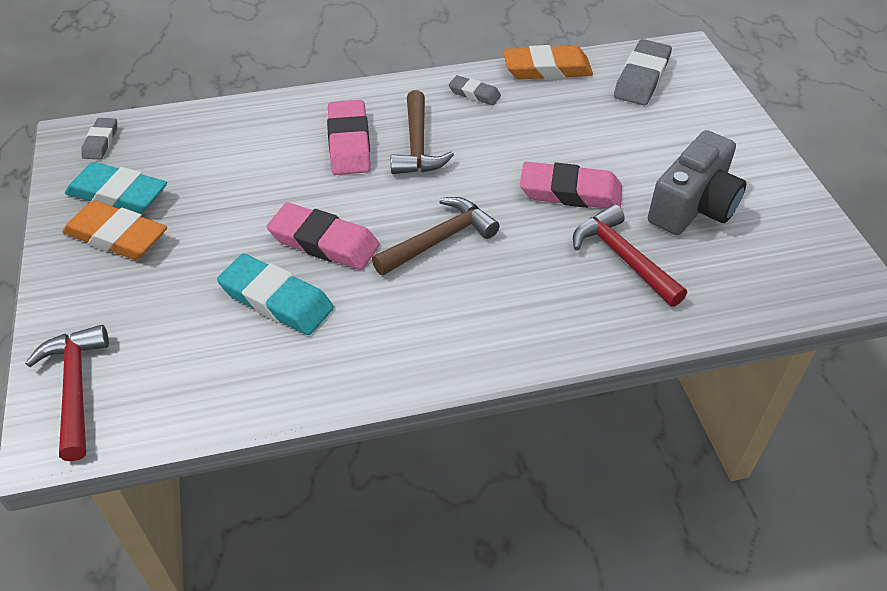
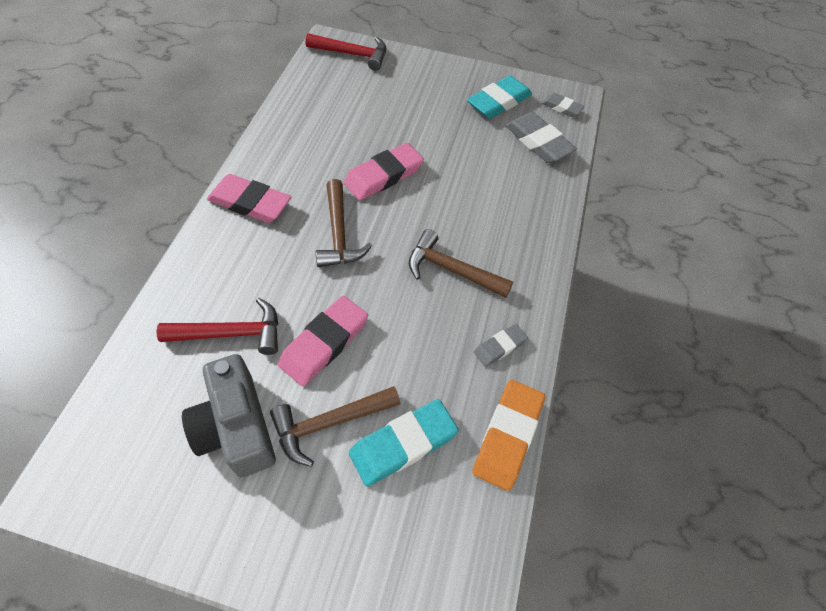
camera: 115 degrees right, 10 degrees up
orange eraser [62,200,167,260] -> none
turquoise eraser [217,254,334,335] -> turquoise eraser moved to [349,399,459,487]
pink eraser [327,100,371,175] -> pink eraser moved to [207,174,291,223]
grey eraser [614,39,672,105] -> grey eraser moved to [505,112,577,163]
none -> brown hammer [270,386,400,467]

